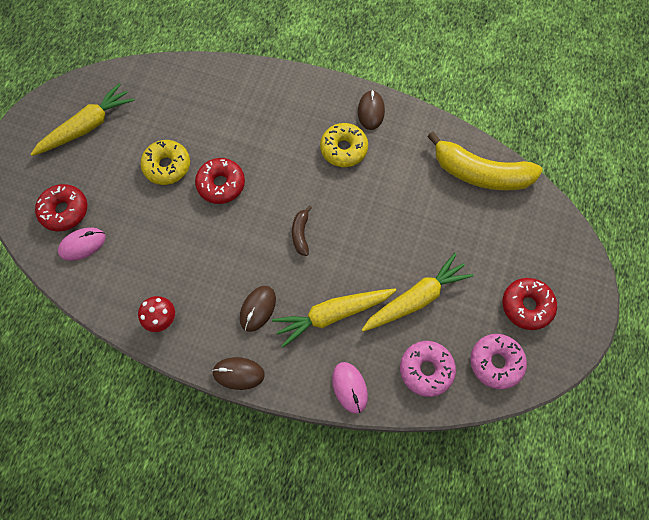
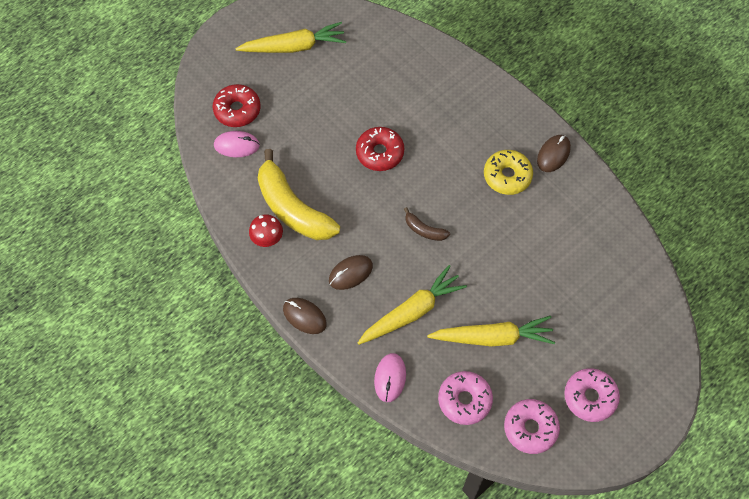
camera: 30 degrees right, 5 degrees down
yellow donut [140,140,190,185] -> none
yellow carrot [272,289,396,348] -> yellow carrot turned 135 degrees clockwise [358,265,467,345]
brown banana [292,205,312,256] -> brown banana turned 90 degrees counterclockwise [404,207,450,241]
yellow banana [427,132,543,191] -> yellow banana moved to [258,149,340,240]
red donut [502,278,557,330] -> pink donut [564,368,620,422]

